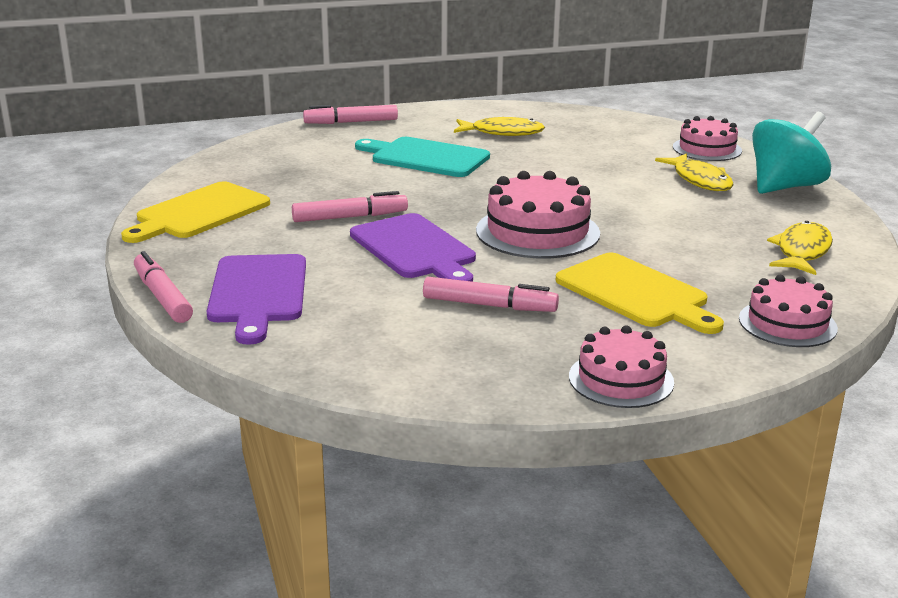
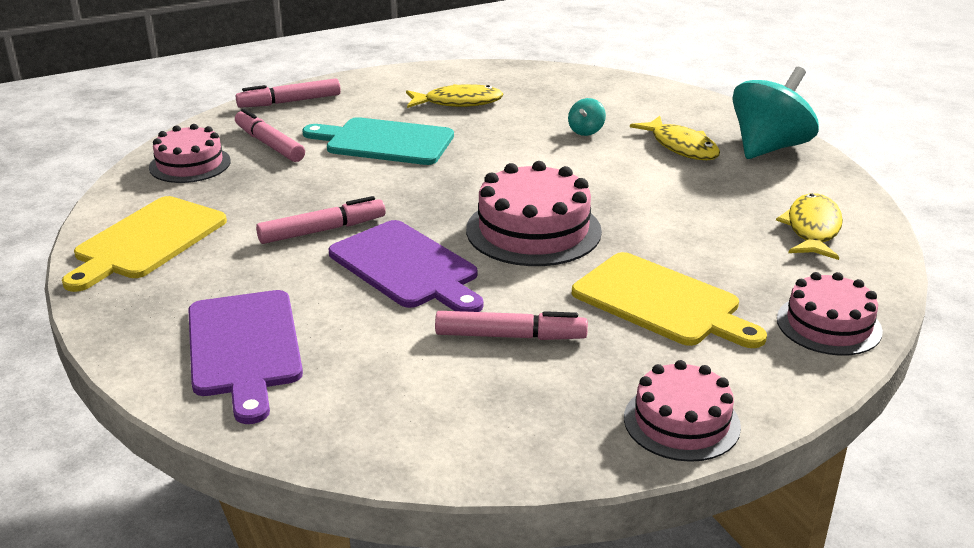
camera: 10 degrees left, 5 degrees up
pink marker [134,251,193,323] -> pink marker moved to [235,109,305,162]
pink cake [673,116,742,161] -> pink cake moved to [149,124,231,183]
none -> turquoise spinning top [568,98,606,136]

